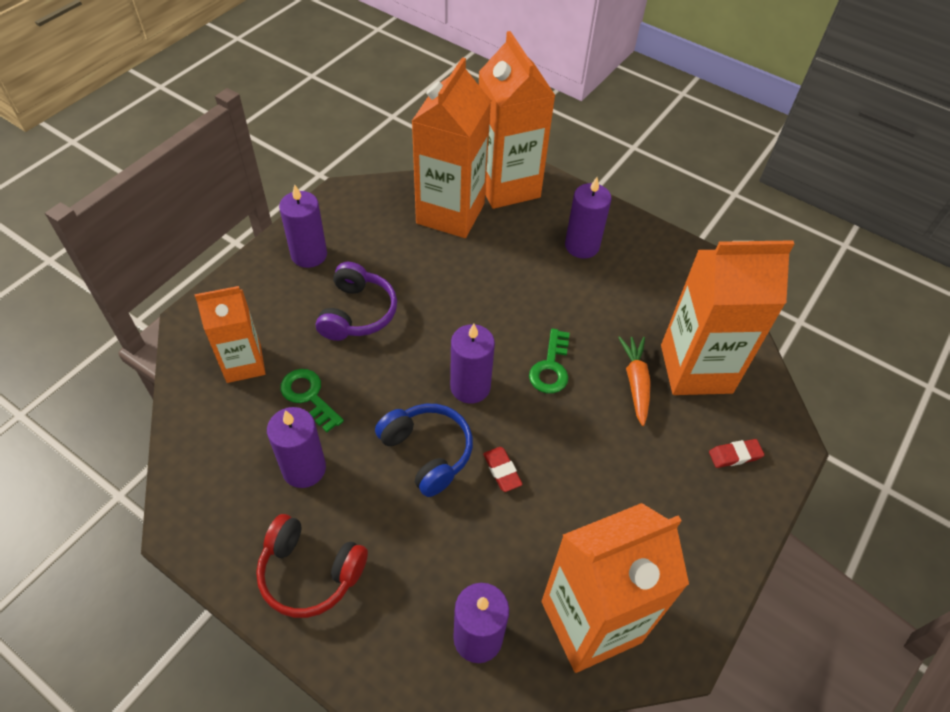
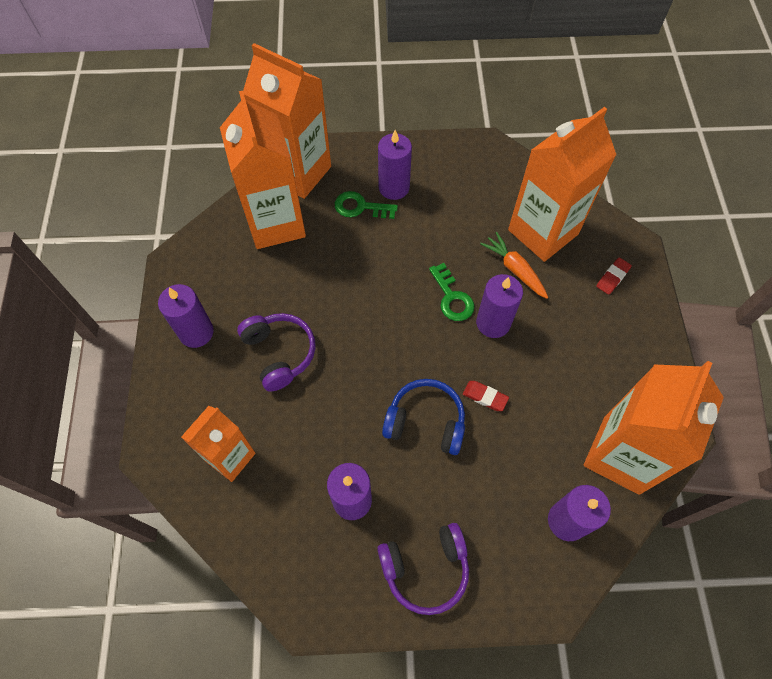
camera: 35 degrees left, 10 degrees up
red headphones [256,514,368,618] -> purple headphones [377,523,469,615]
green key [280,369,344,432] -> green key moved to [335,191,398,219]
purple candle [450,324,495,404] -> purple candle moved to [476,274,523,338]

